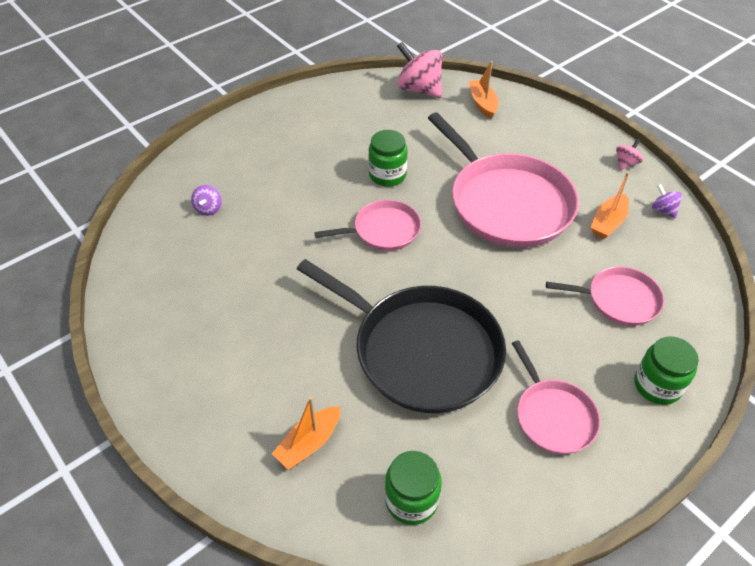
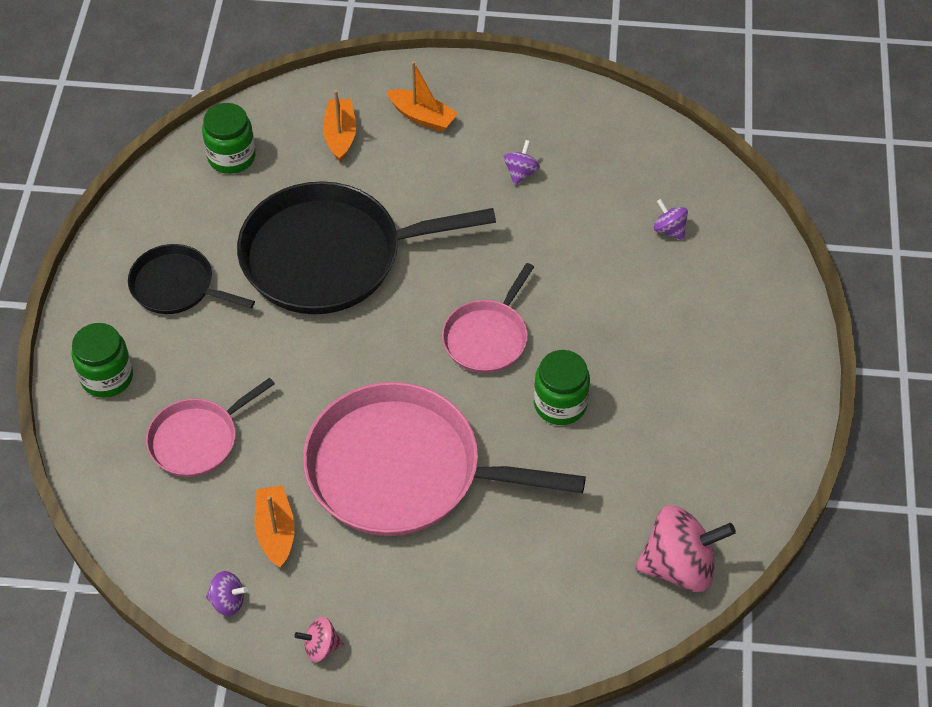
camera: 135 degrees right, 5 degrees up
orange boat [469,61,498,119] -> orange boat moved to [387,61,458,132]
pink pan [512,340,600,454] -> black pan [128,244,255,314]
pink spinning top [616,138,643,170] -> pink spinning top turned 90 degrees clockwise [294,617,344,662]
none -> purple spinning top [504,140,540,185]

